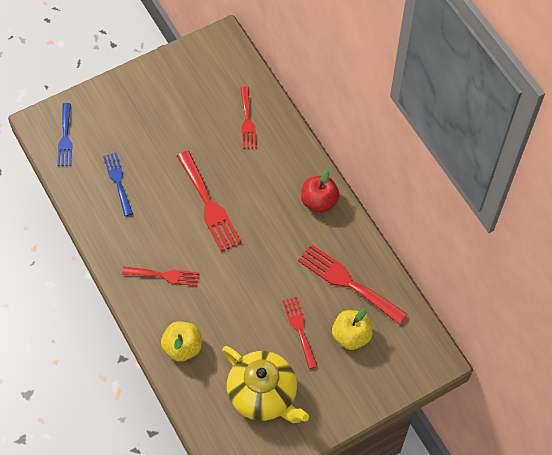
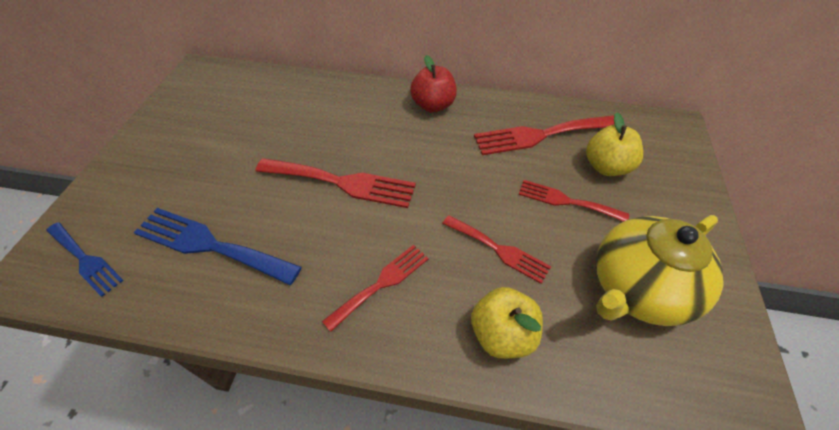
camera: 50 degrees left, 10 degrees down
blue fork [103,153,133,216] -> blue fork [133,208,302,285], size x1.58
yellow teapot [222,346,309,423] -> yellow teapot turned 150 degrees clockwise [596,215,724,326]
red fork [240,86,257,149] -> red fork moved to [442,215,551,284]

